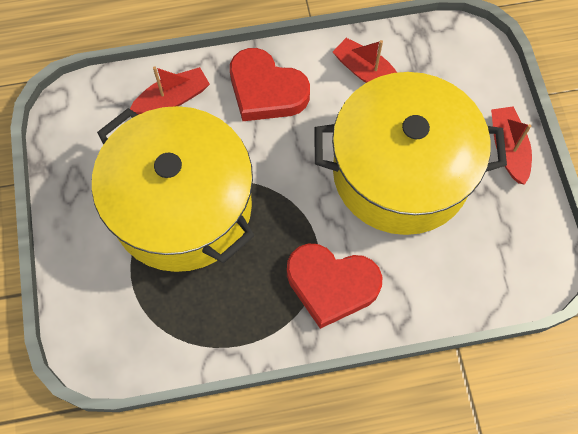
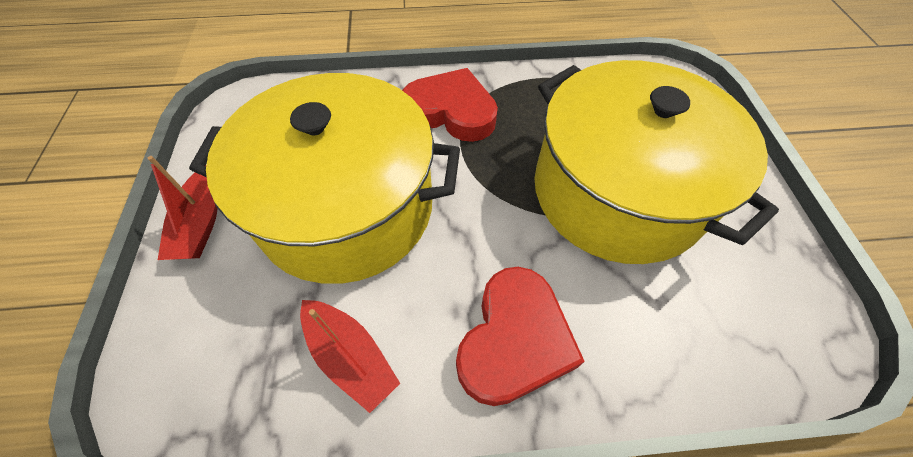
camera: 175 degrees left, 10 degrees down
red boat [130,67,210,114] -> none
red heart [230,48,310,121] -> red heart turned 75 degrees clockwise [456,267,585,406]

